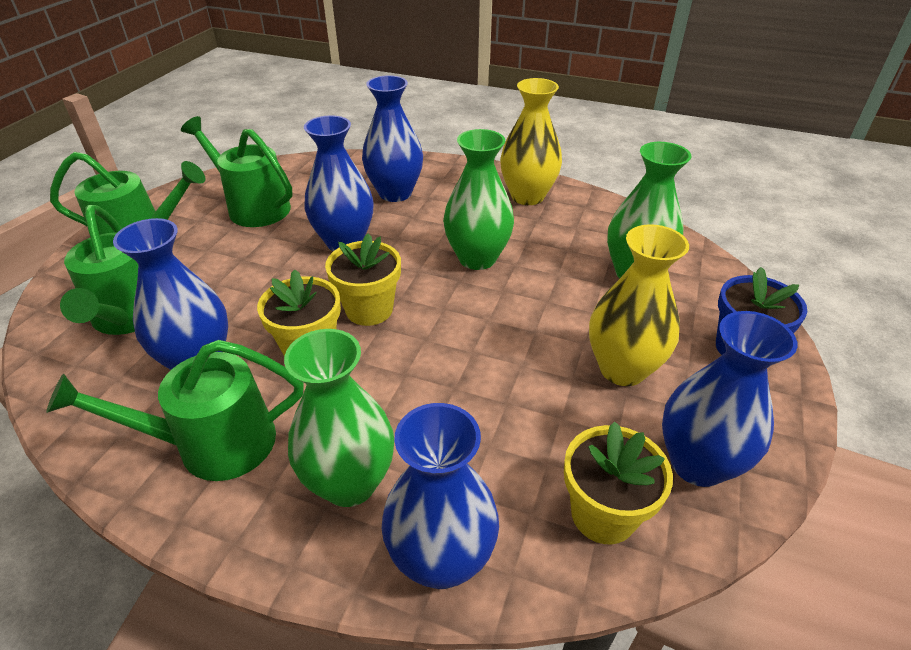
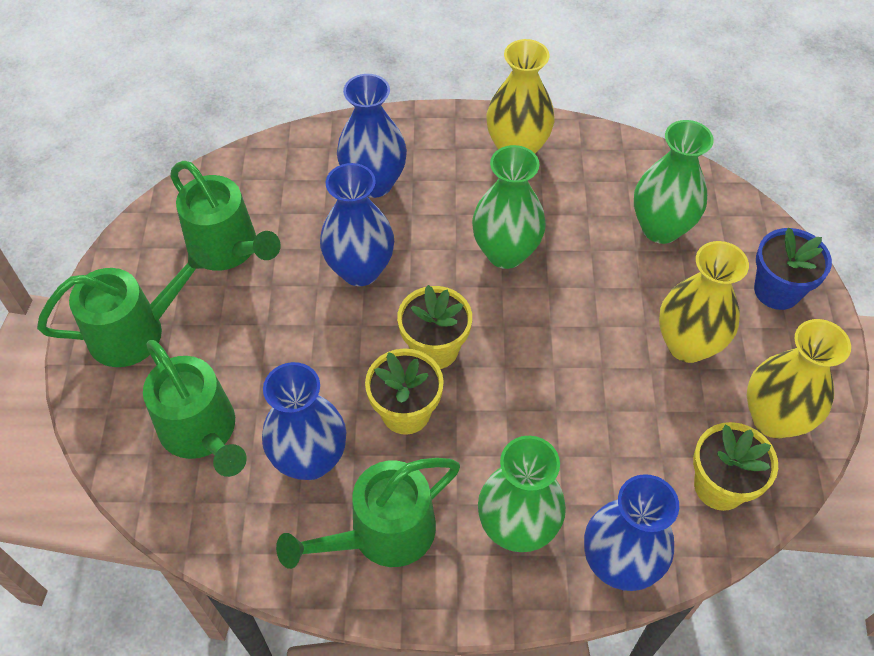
camera: 20 degrees left, 15 degrees up
green watering can [181,116,293,227] -> green watering can turned 150 degrees counterclockwise [170,161,281,271]
blue vase [662,311,797,487] -> yellow vase [747,319,851,438]

